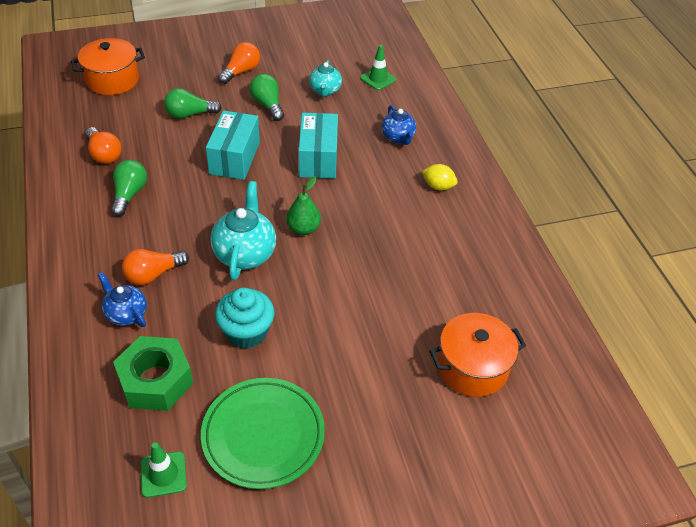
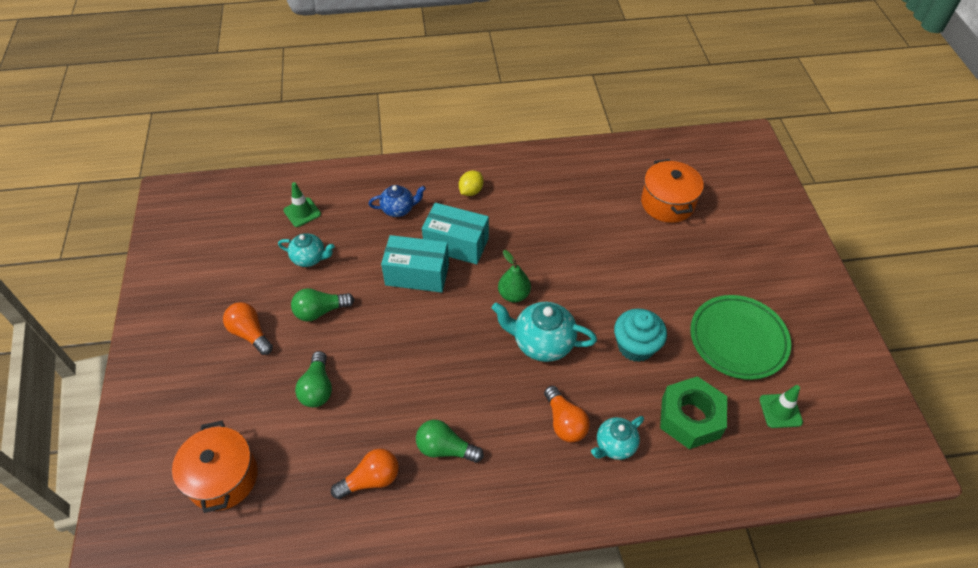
camera: 80 degrees left, 5 degrees up
blue teapot [98,272,147,327] -> turquoise teapot [591,416,644,460]
turquoise box [206,110,260,180] -> turquoise box moved to [422,203,489,264]

